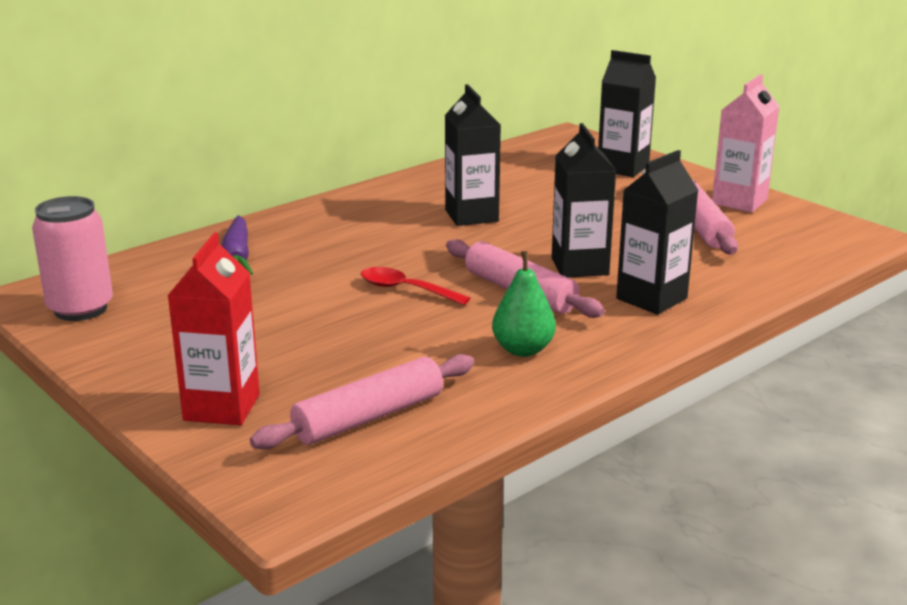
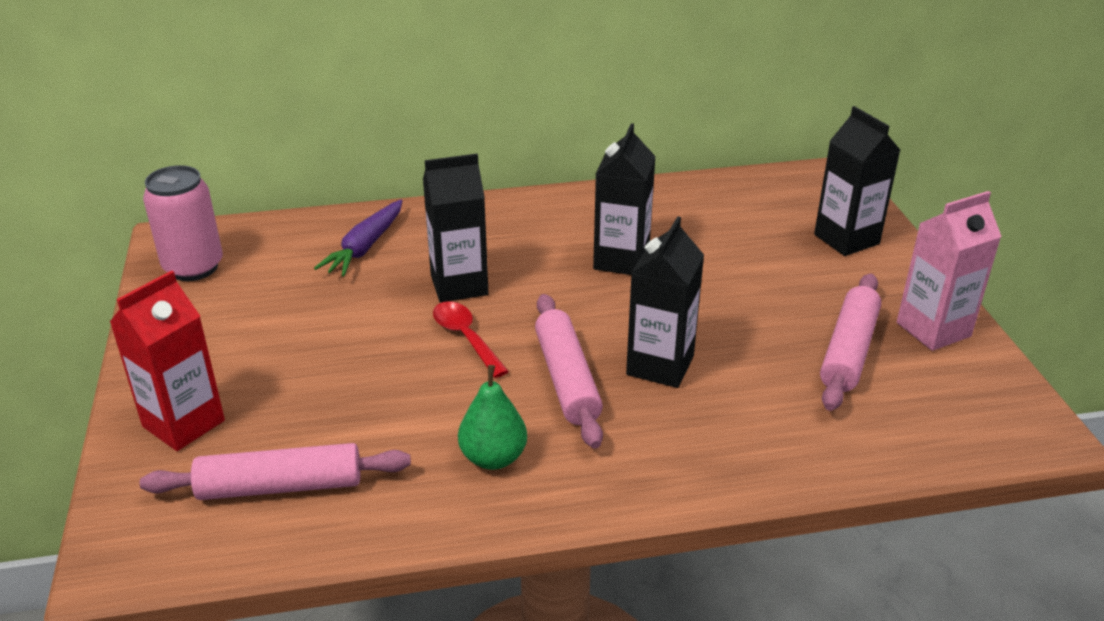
camera: 30 degrees right, 10 degrees up
black carton [616,150,698,315] -> black carton moved to [423,154,489,302]

